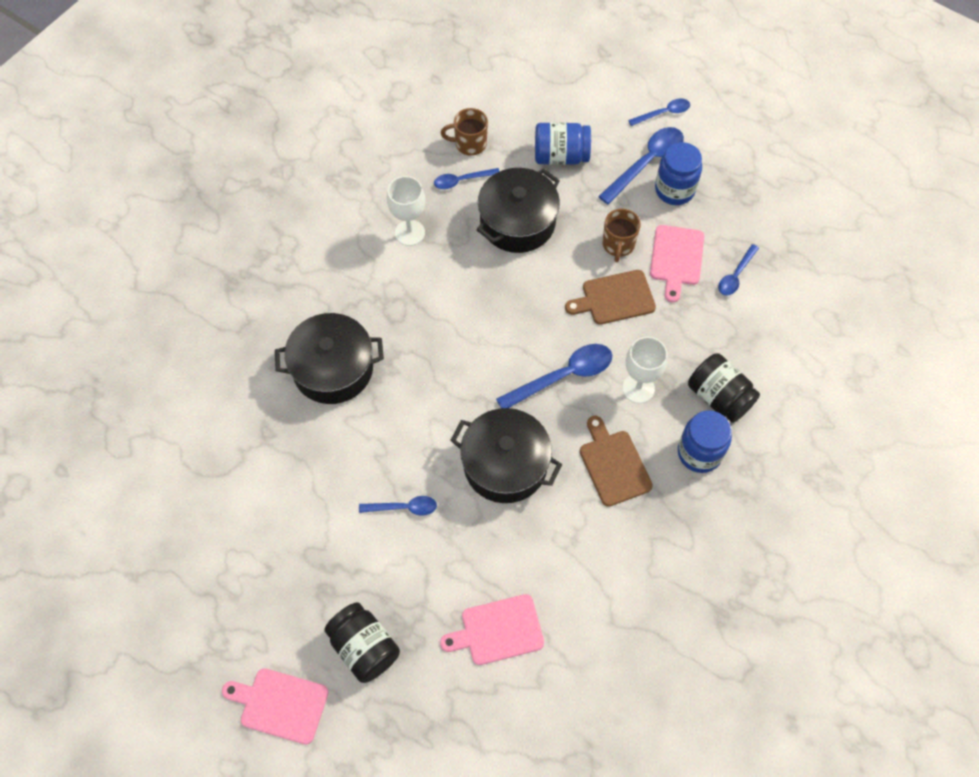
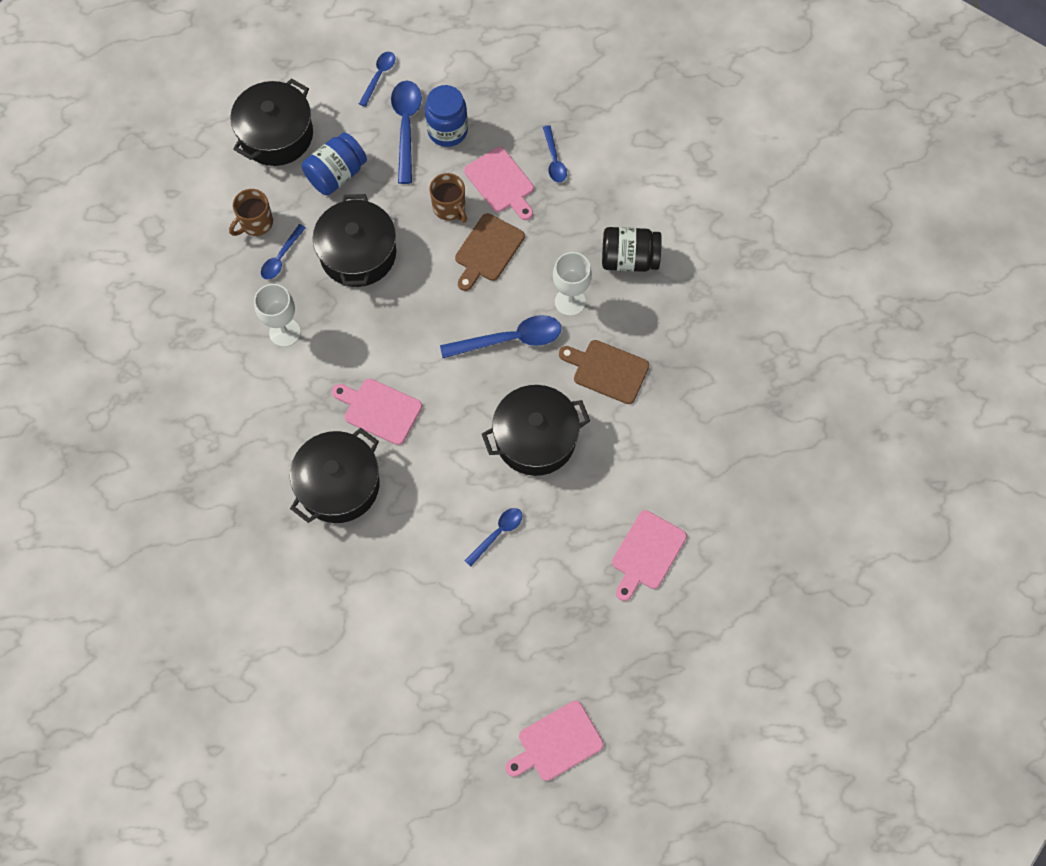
camera: 45 degrees left, 5 degrees up
black jar [324,602,400,683] -> none
blue spoon [496,344,612,408] -> blue spoon turned 60 degrees clockwise [440,315,561,358]
blue jar [678,410,732,473] -> none
none -> black pot [230,78,313,166]
none -> pink cutting board [332,378,422,445]

